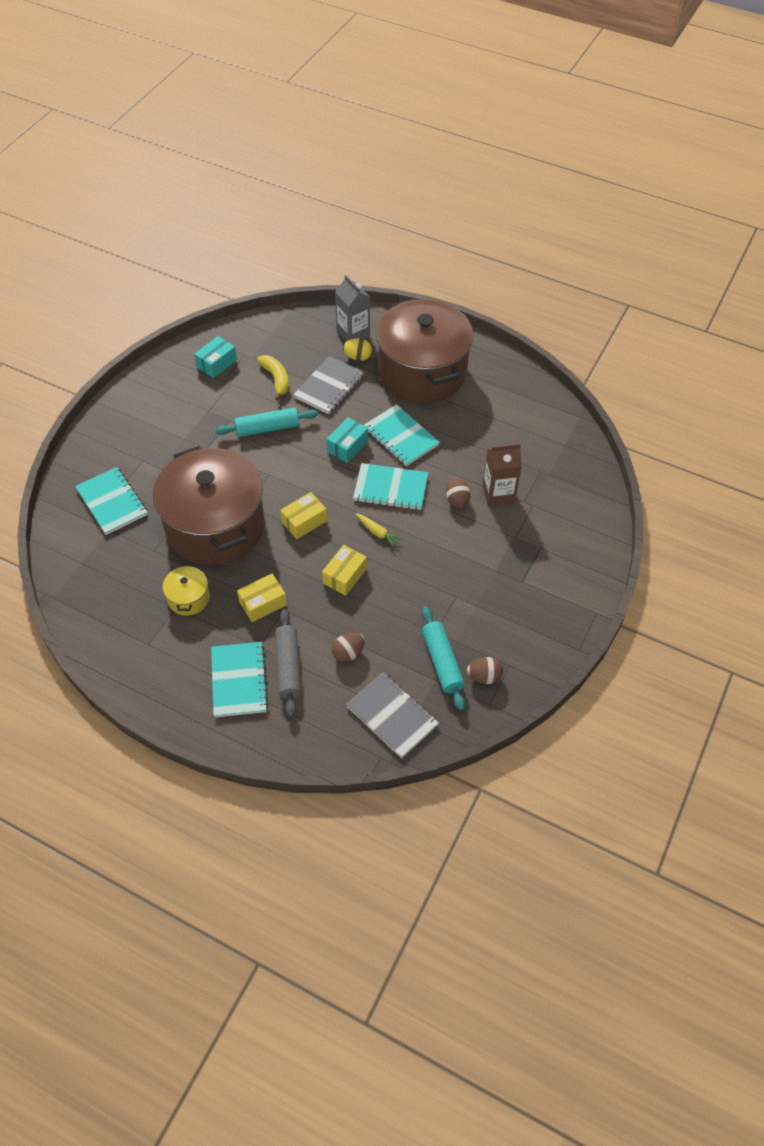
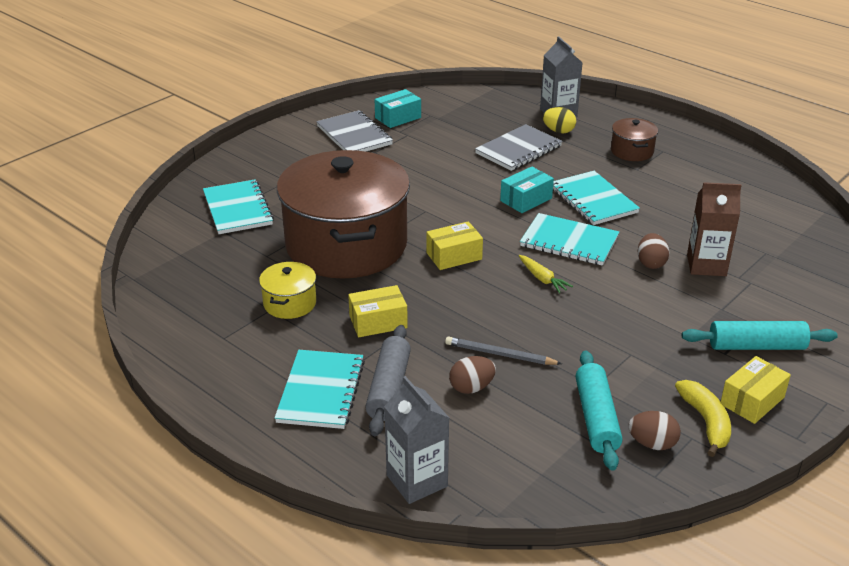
camera: 15 degrees right, 20 degrees down
turquoise rolling pin [215,407,318,437] -> turquoise rolling pin moved to [682,321,838,350]
yellow banana [257,355,289,401] -> yellow banana moved to [675,380,731,457]
yellow box [322,545,367,596] -> yellow box moved to [721,356,791,424]
grey notebook [346,672,439,758] -> grey notebook moved to [316,110,393,152]
brown pot [376,298,474,403] -> brown pot [611,118,658,161], size x0.40
none -> grey carton [384,376,449,504]
none -> grey pencil [445,336,562,365]

